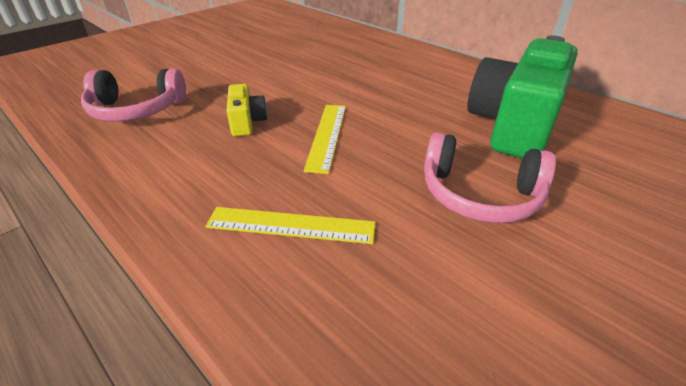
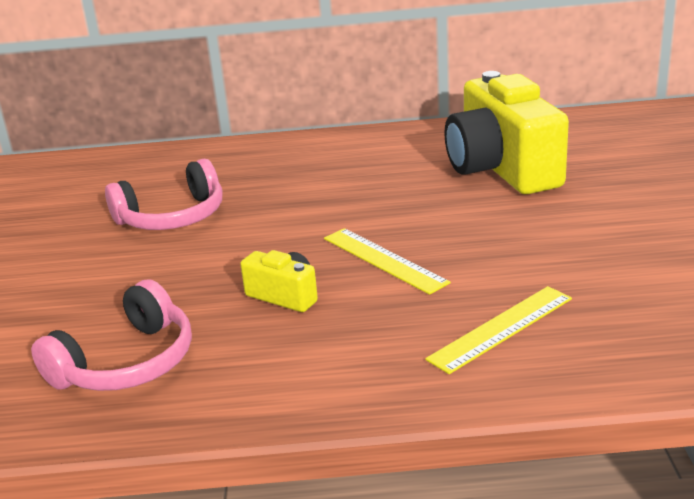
camera: 45 degrees left, 10 degrees down
pink headphones [424,132,556,223] -> pink headphones moved to [105,159,222,230]
green camera [467,35,578,159] -> yellow camera [444,71,569,194]

